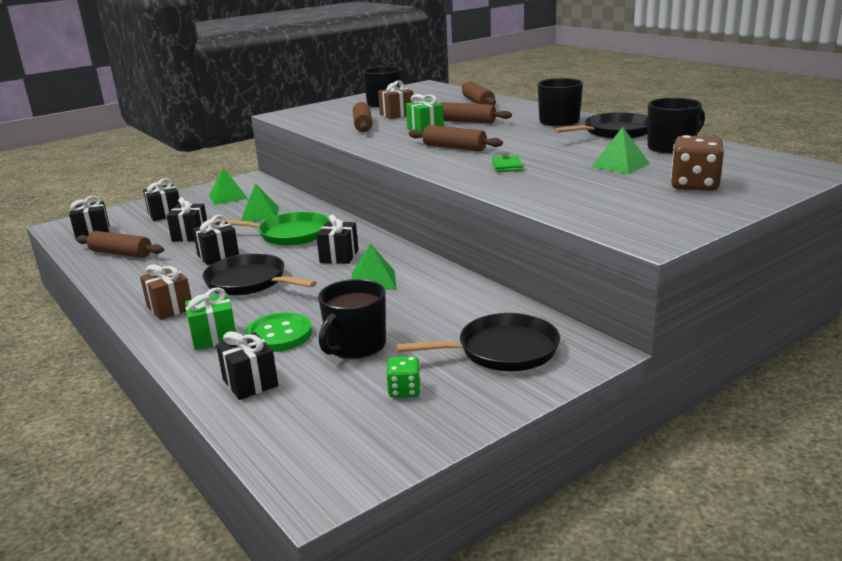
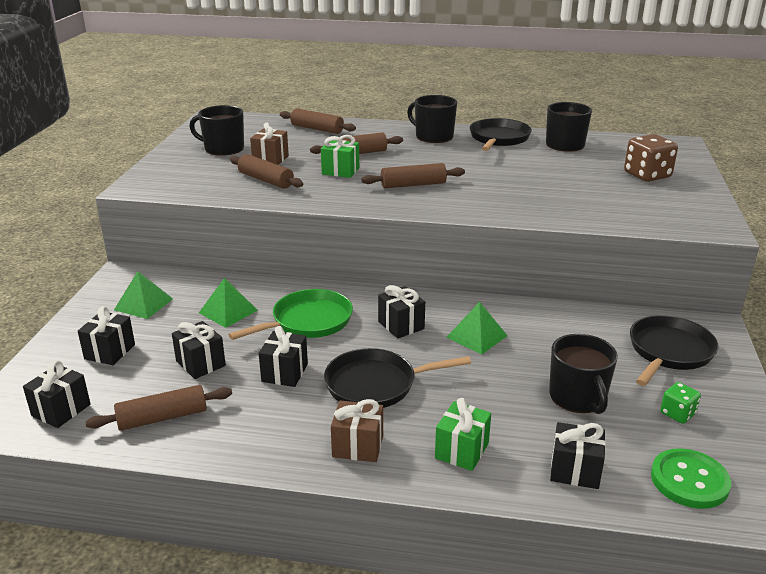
camera: 45 degrees left, 5 degrees up
green button [245,312,312,352] -> green button moved to [651,448,731,509]
green wallet [492,154,523,172] -> none
green pyramid [591,127,650,174] -> none

